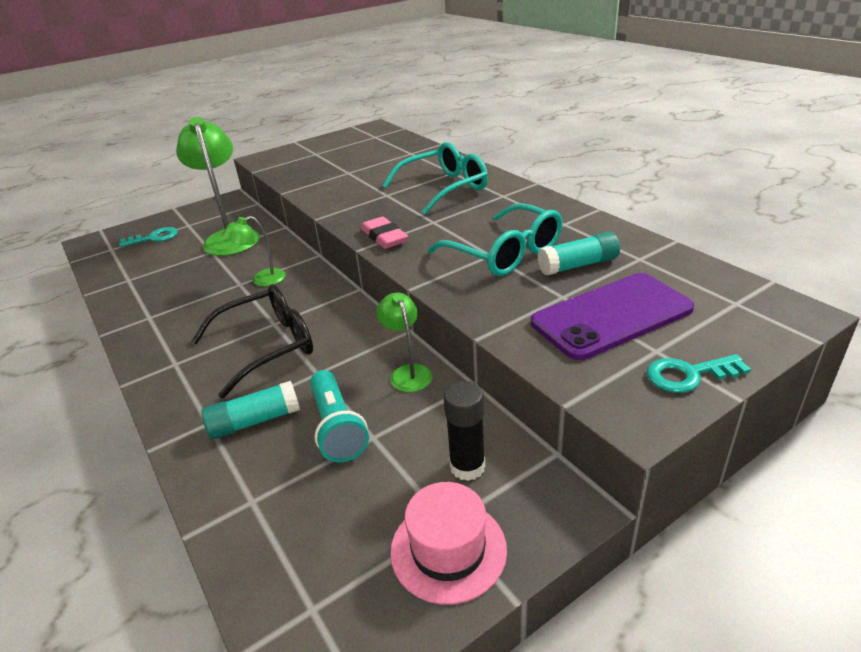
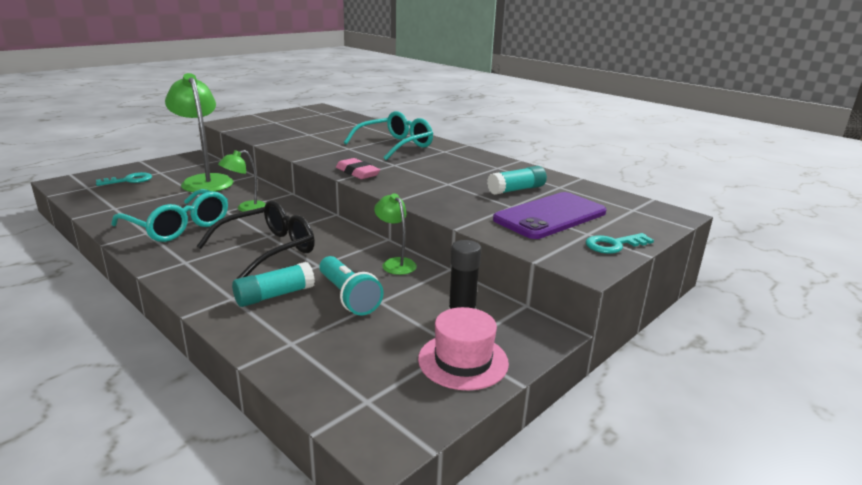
camera: 15 degrees left, 10 degrees down
turquoise glasses [428,203,563,276] -> turquoise glasses moved to [111,189,228,242]

